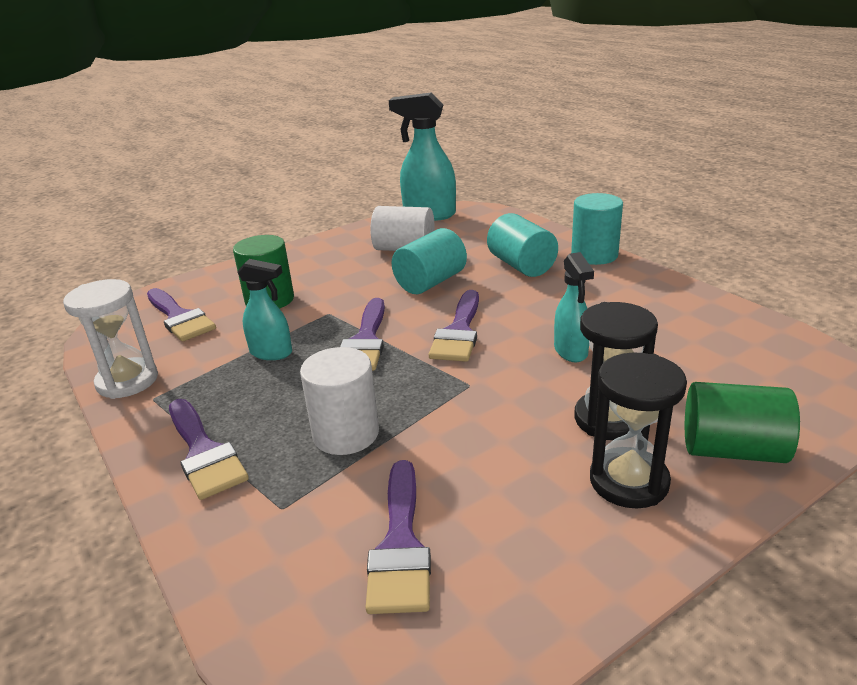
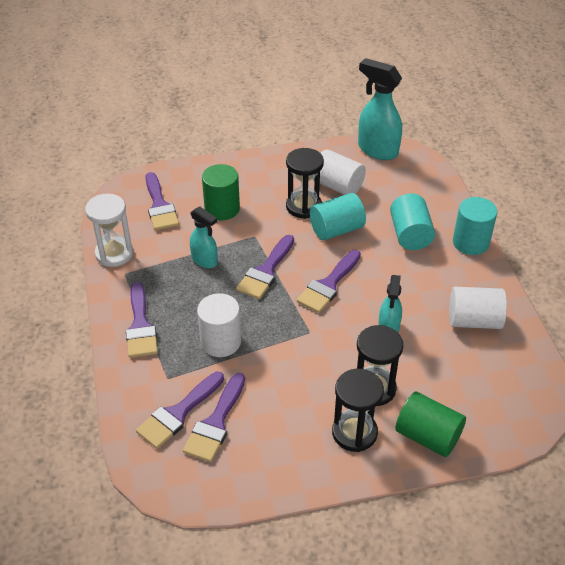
camera: 20 degrees right, 15 degrees up
none -> purple brush [136,372,224,449]
none -> black hourglass [286,148,324,219]
none -> white cylinder [449,287,507,329]

